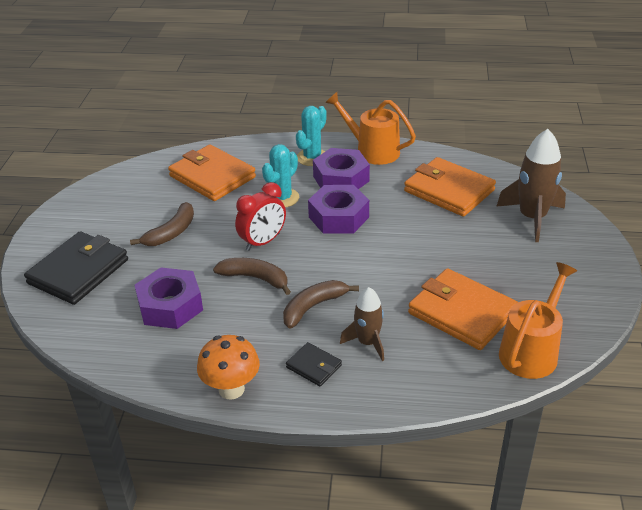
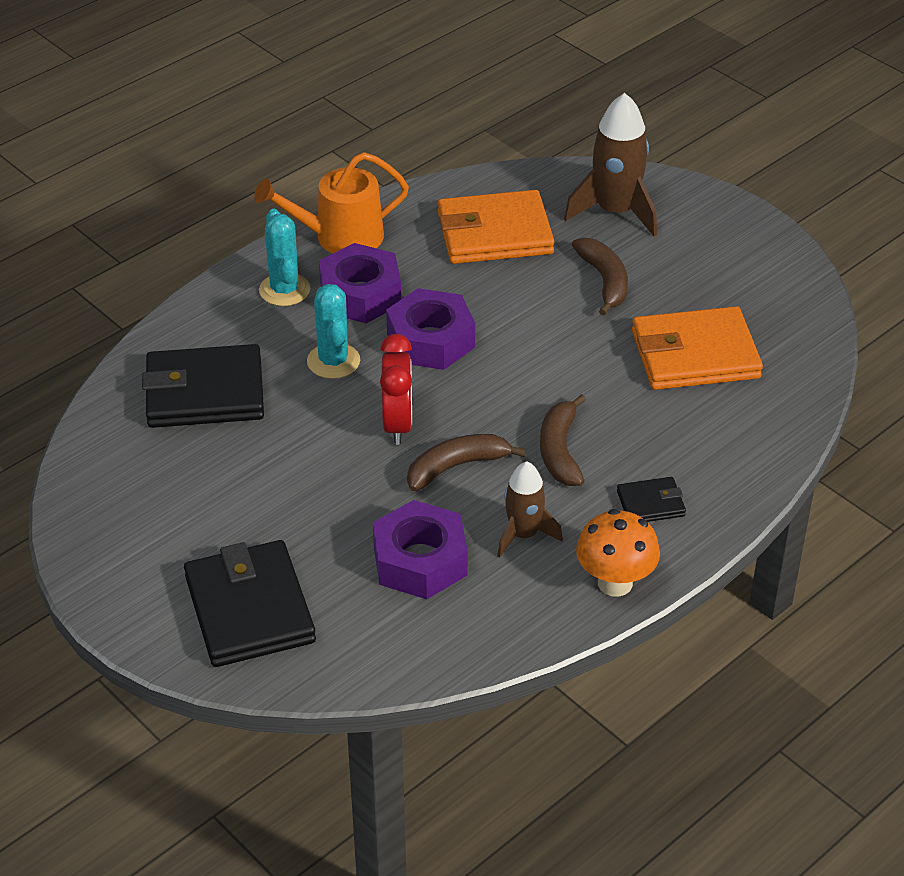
camera: 50 degrees left, 5 degrees up
brown banana [130,202,194,246] -> brown banana moved to [572,237,628,316]
orange wallet [168,145,256,201] -> black wallet [142,344,264,428]
brown rocket [340,287,384,361] -> brown rocket moved to [497,461,563,558]
orange watering can [499,262,577,379] -> none

